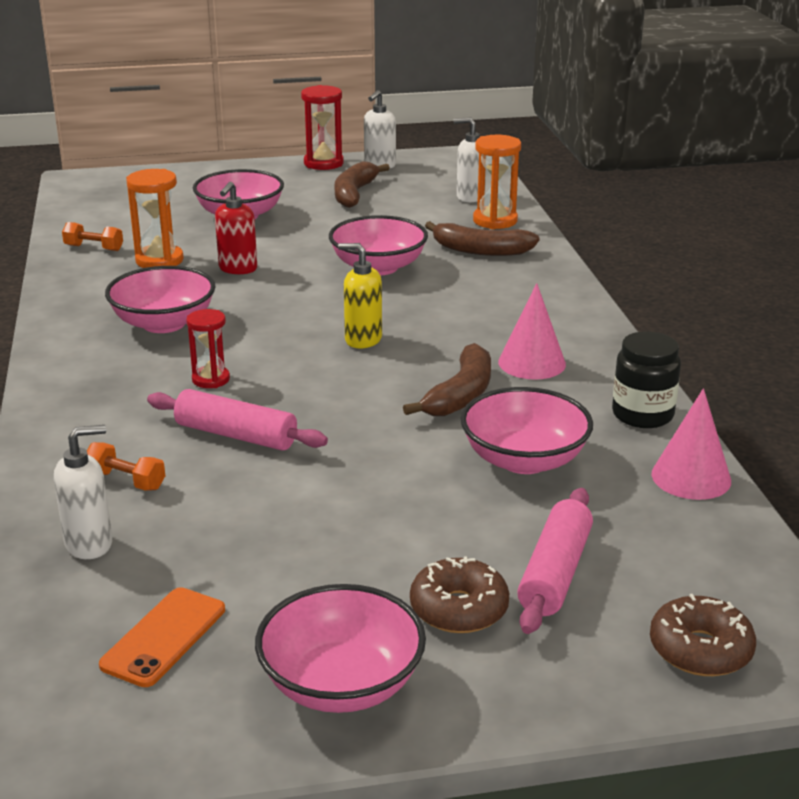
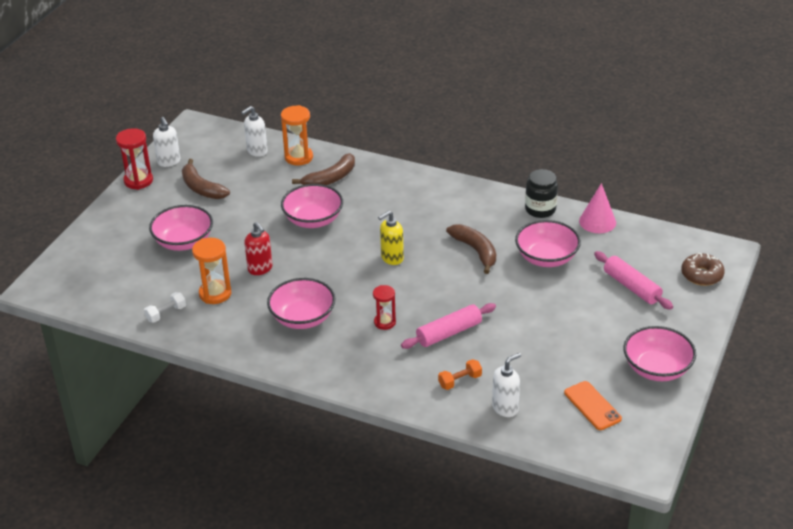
camera: 55 degrees left, 10 degrees up
white soap dispenser [54,425,112,559] -> white soap dispenser turned 45 degrees clockwise [492,353,521,417]
orange dumbbell [62,222,123,251] -> white dumbbell [144,292,186,323]
brown donut [410,557,509,633] -> none
pink cone [498,283,566,380] -> none

